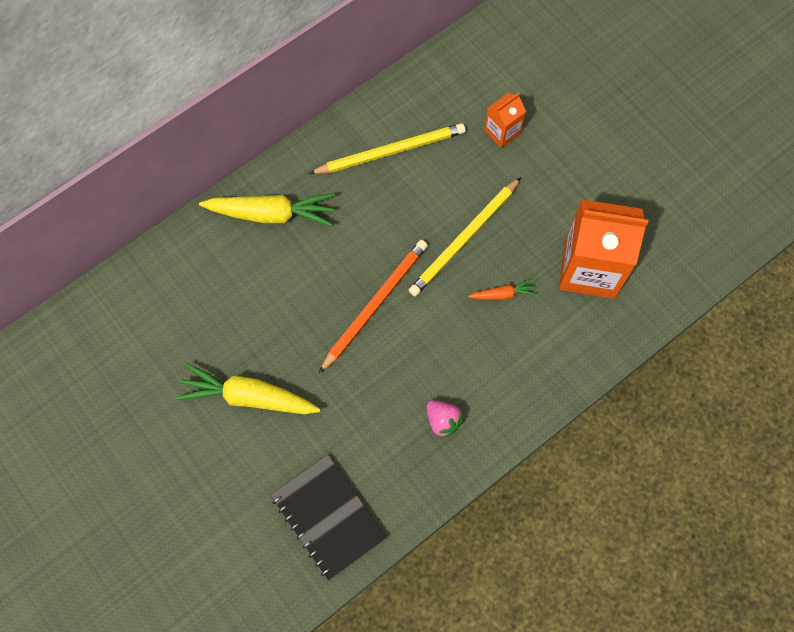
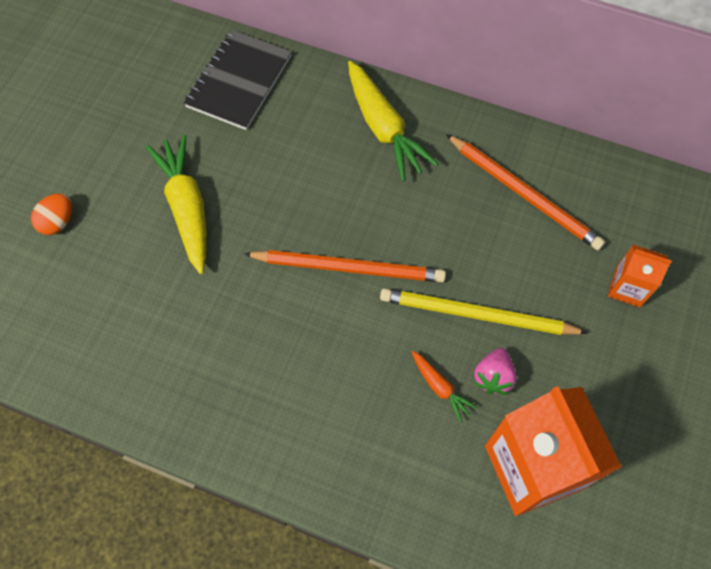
camera: 60 degrees right, 5 degrees down
black notebook [271,454,387,581] -> black notebook moved to [184,30,291,130]
yellow pencil [309,123,465,174] -> orange pencil [446,134,605,250]
pink strawberry [426,400,464,439] -> pink strawberry moved to [474,348,517,395]
none -> orange egg [31,193,72,235]

